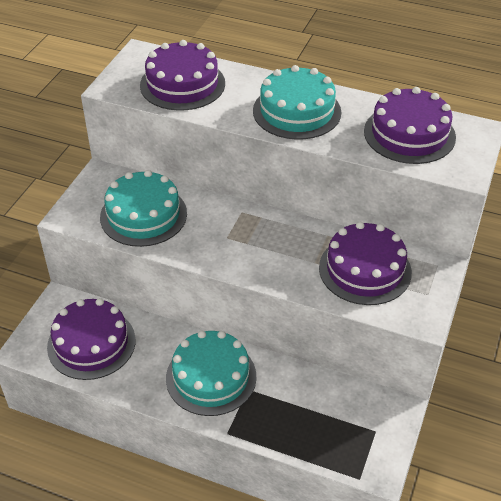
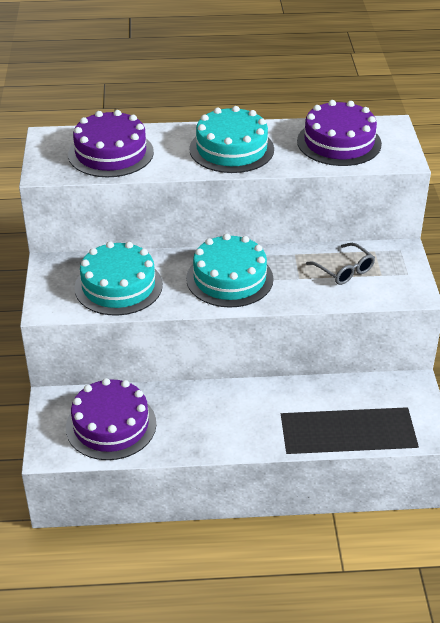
camera: 25 degrees left, 5 degrees down
turquoise cake [166,331,257,416] -> turquoise cake moved to [186,234,274,307]
purple cake [319,222,412,305] -> grey glasses [306,243,375,285]

